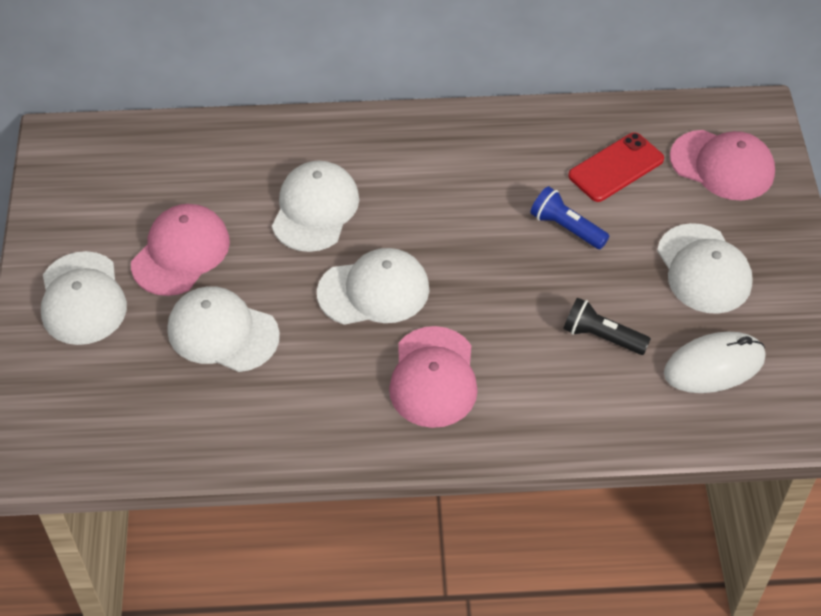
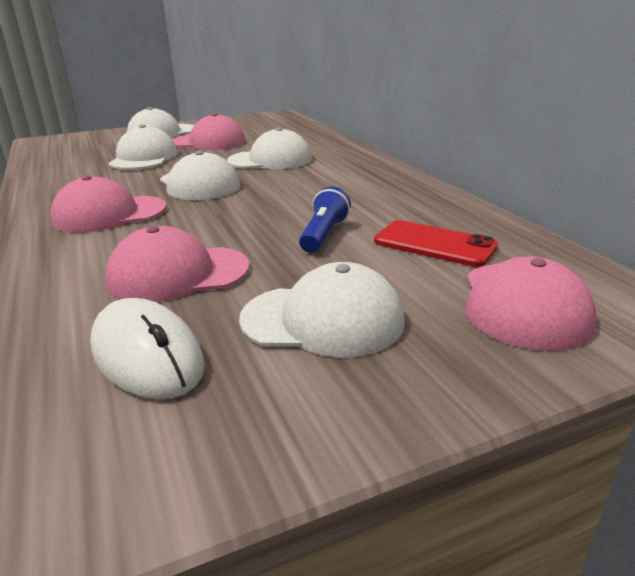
camera: 70 degrees right, 25 degrees down
black flashlight [563,297,651,355] -> pink cap [106,226,249,302]
white cap [657,223,753,314] -> white cap turned 135 degrees counterclockwise [239,262,405,358]

